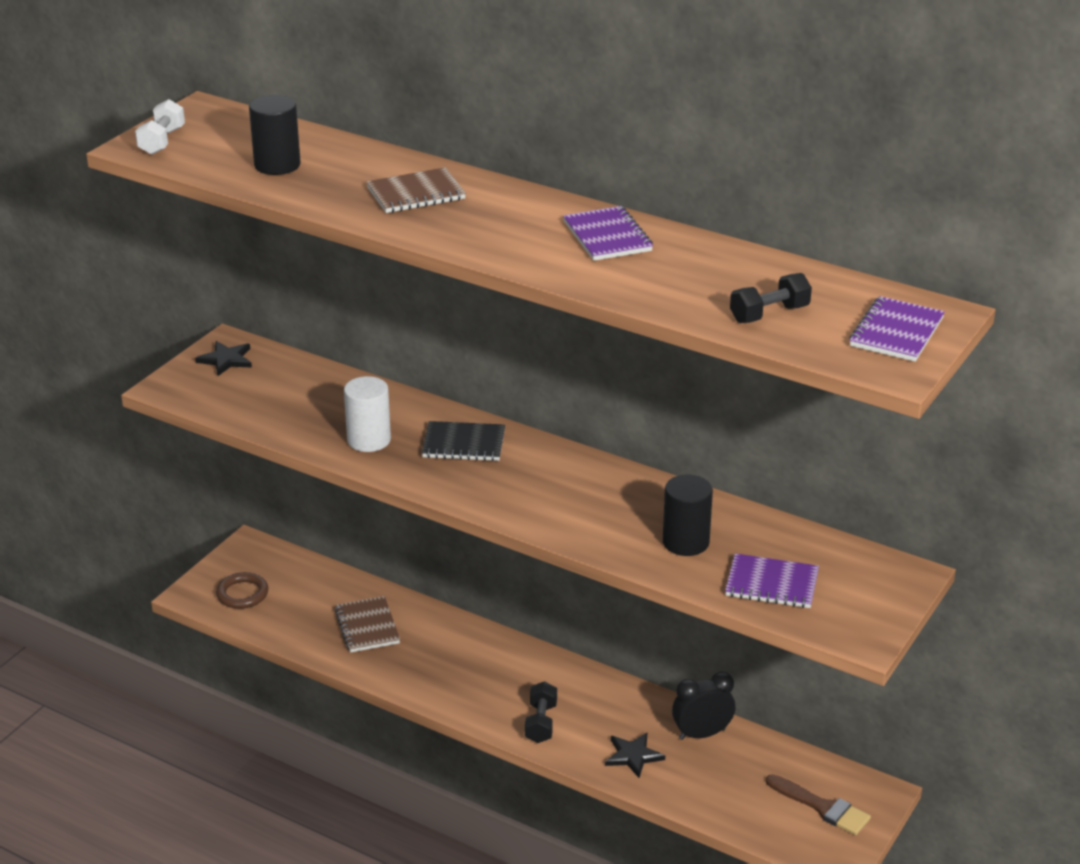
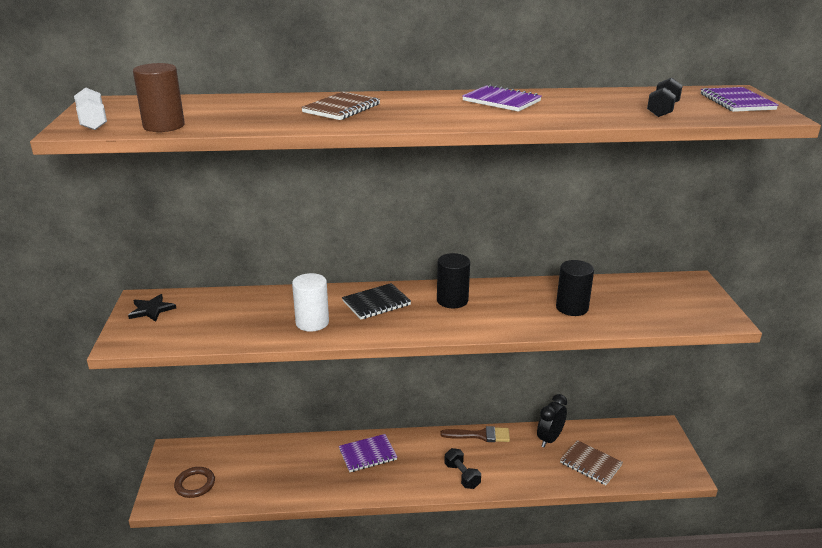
camera: 35 degrees left, 5 degrees down
black cylinder [249,95,301,175] -> black cylinder moved to [437,253,470,308]
brown notebook [335,596,400,653] -> brown notebook moved to [560,440,623,485]
black star [605,733,665,778] -> none
purple notebook [725,553,819,608] -> purple notebook moved to [339,434,397,472]
brown brush [766,774,871,835] -> brown brush moved to [441,426,510,442]
none -> brown cylinder [133,63,185,132]

